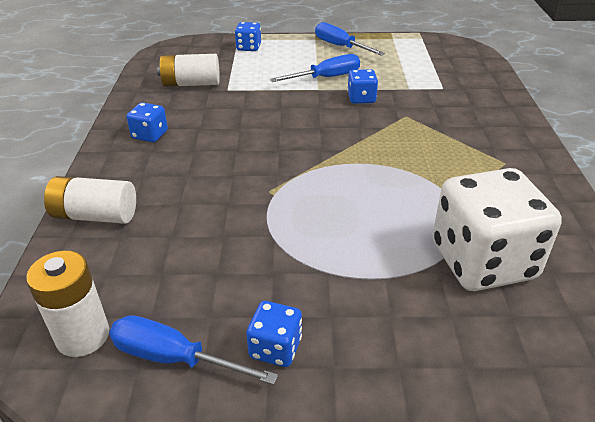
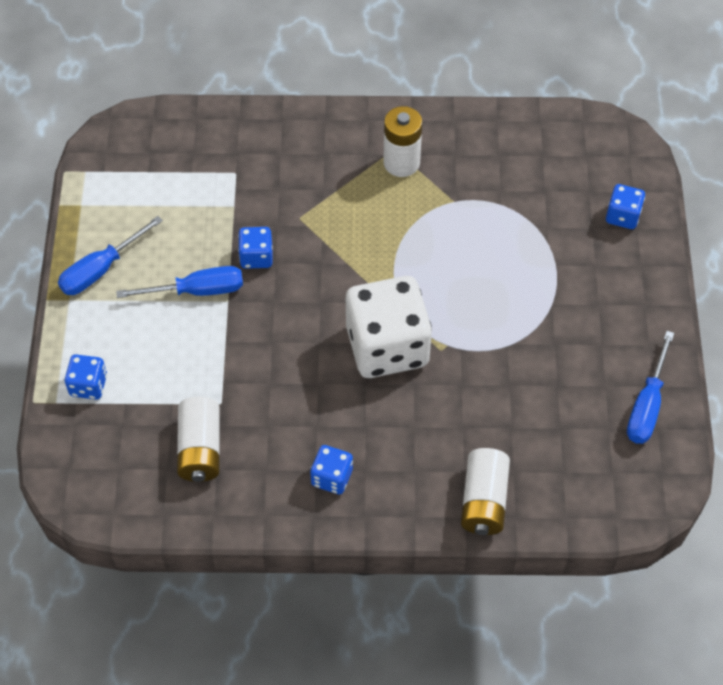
camera: 90 degrees left, 20 degrees up
white battery [26,250,110,357] -> white battery moved to [383,106,422,177]
blue dice [246,301,302,367] -> blue dice moved to [606,184,645,229]
blue screwdriver [270,54,360,82] -> blue screwdriver turned 105 degrees clockwise [116,266,243,298]
white dice [433,168,562,291] -> white dice moved to [346,276,432,378]

